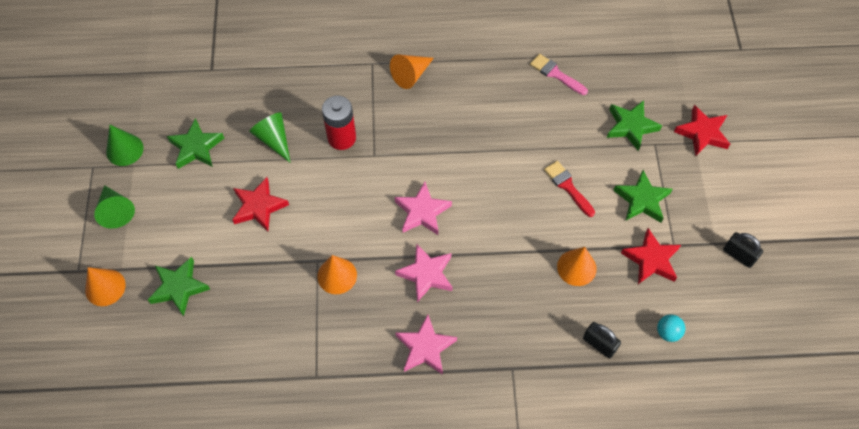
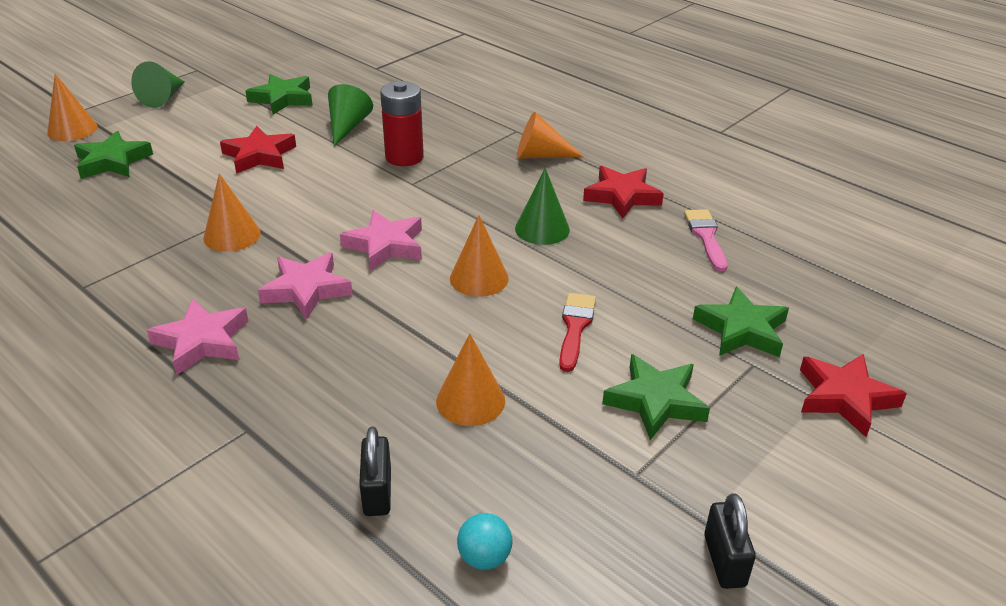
camera: 45 degrees right, 25 degrees down
green cone [106,125,144,166] -> green cone moved to [515,168,570,245]
red star [621,228,681,284] -> red star moved to [583,166,664,218]
none -> orange cone [450,215,509,297]

